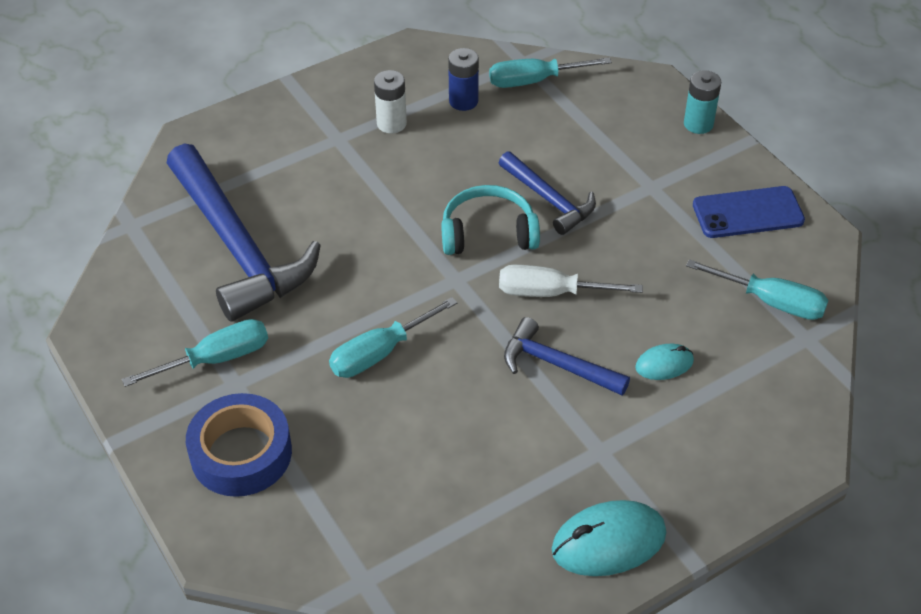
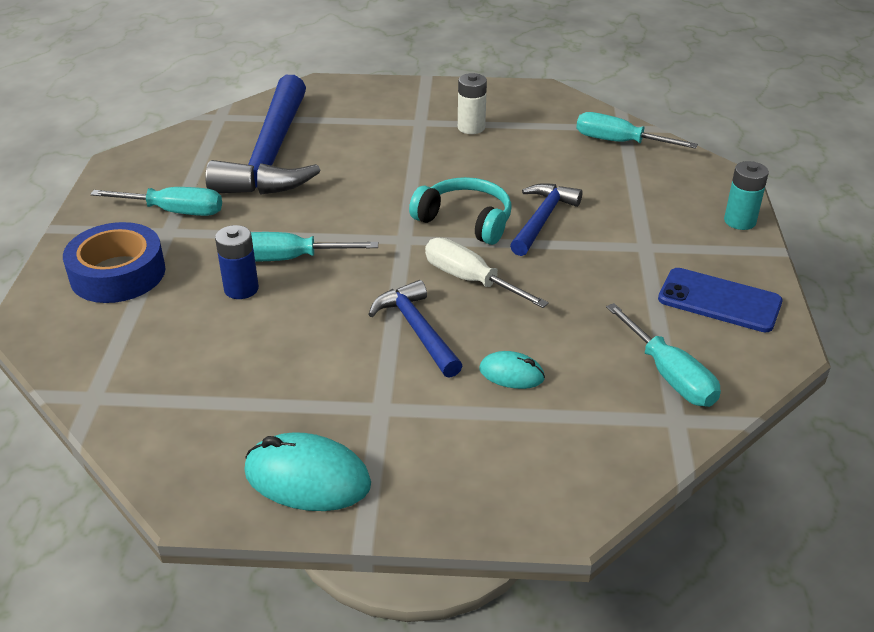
camera: 35 degrees right, 10 degrees down
blue battery [448,48,479,111] -> blue battery moved to [215,225,259,299]
blue hammer [499,151,596,235] -> blue hammer turned 150 degrees counterclockwise [510,183,582,256]

